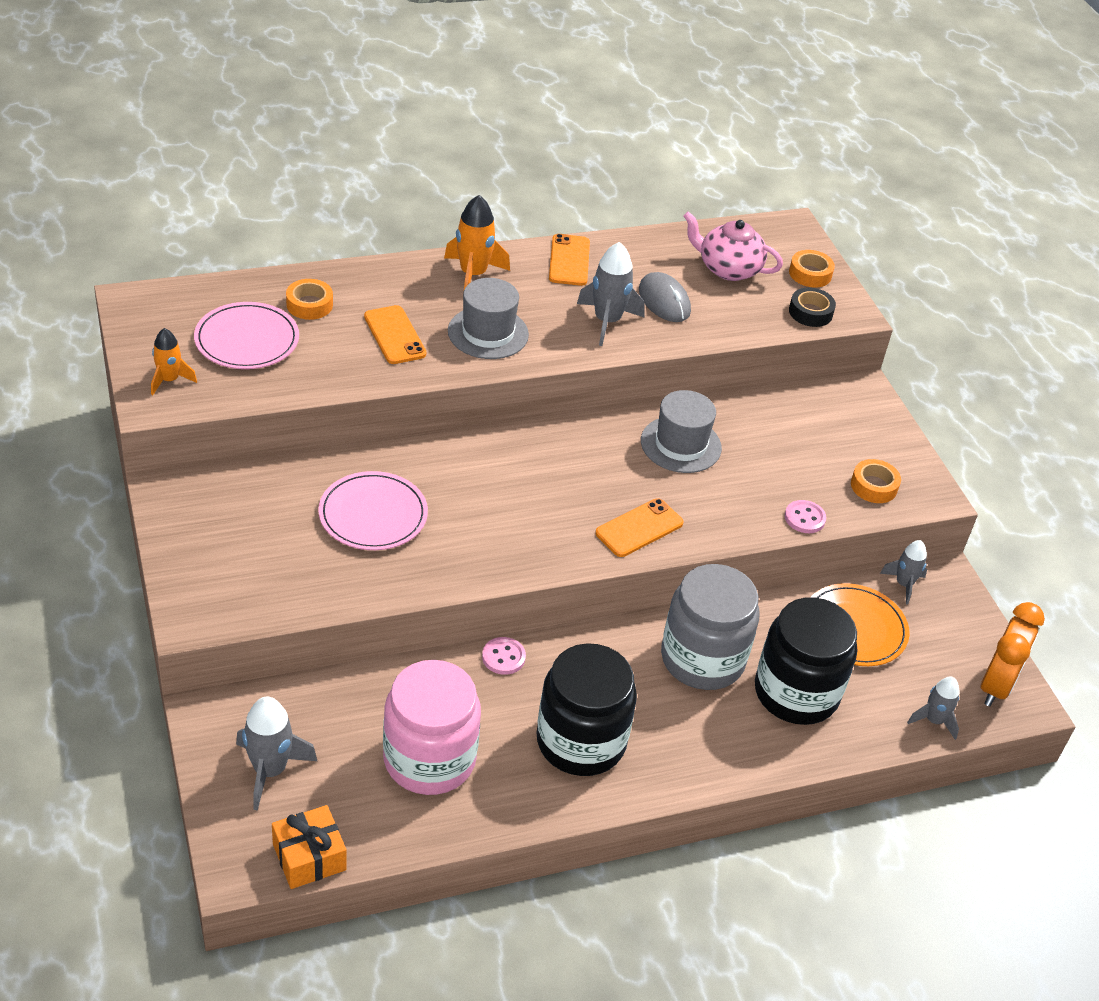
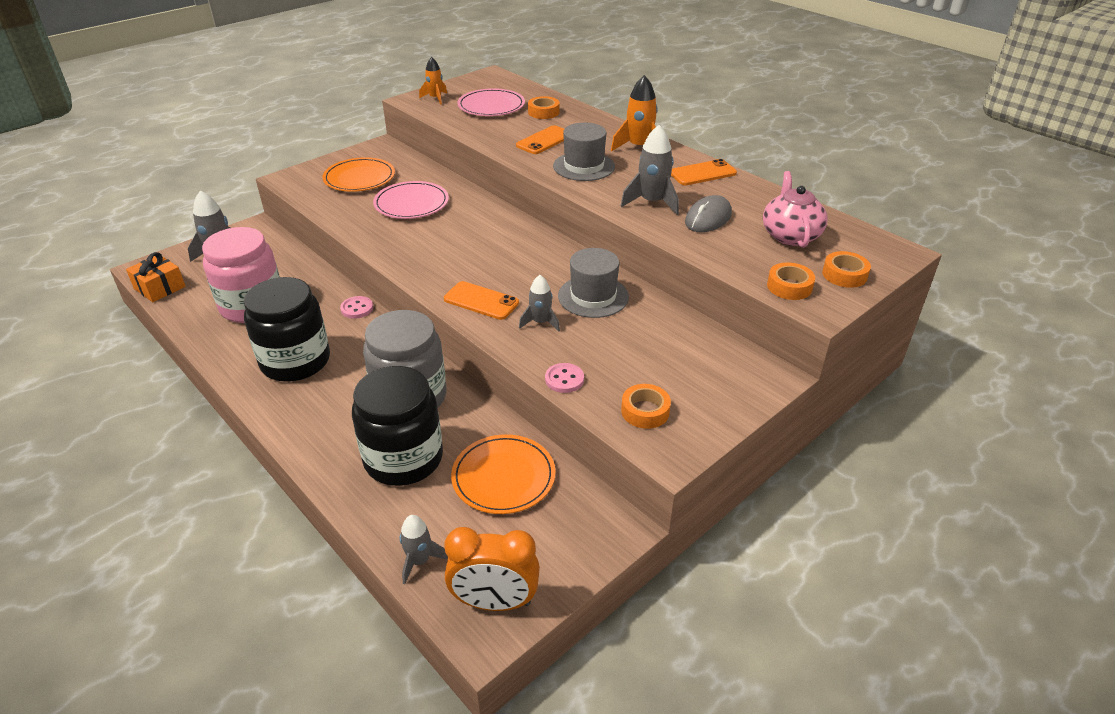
camera: 70 degrees right, 5 degrees down
black tape [789,287,836,327] -> orange tape [767,262,815,300]
grey rocket [880,540,927,604] -> grey rocket moved to [519,275,560,332]
none -> orange plate [322,157,395,192]

